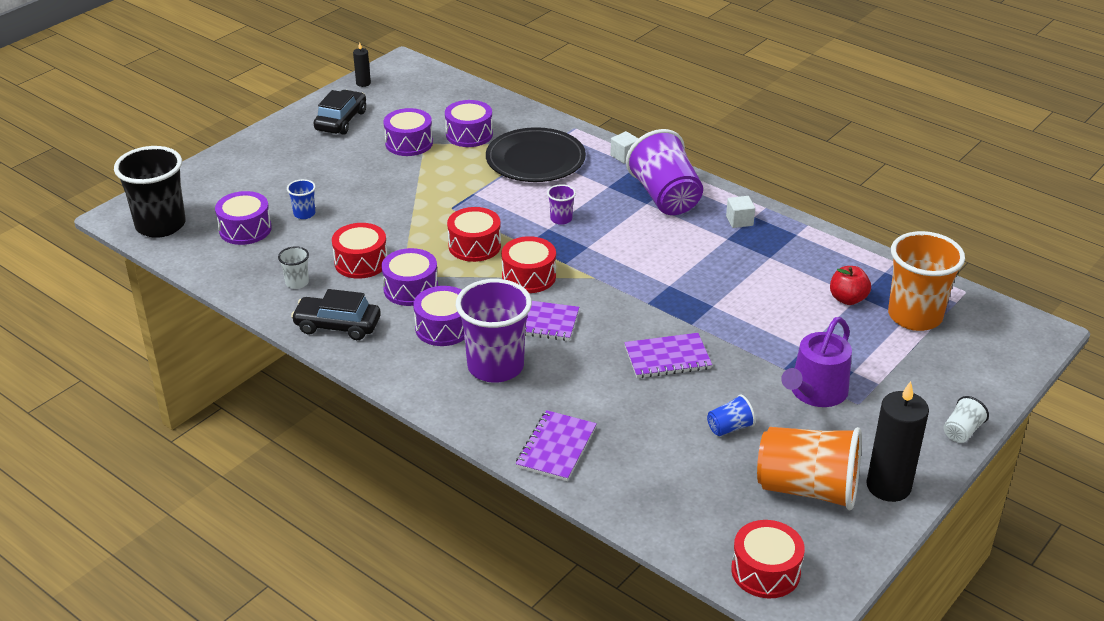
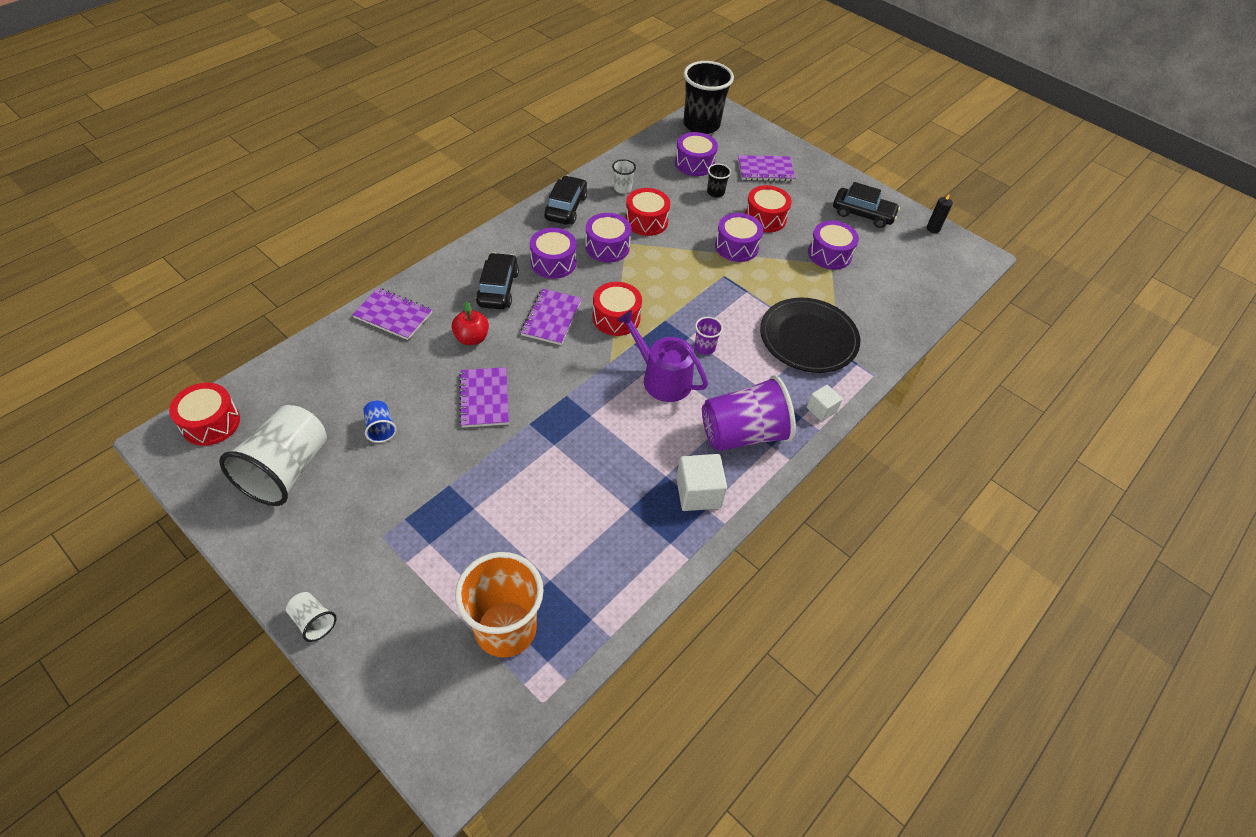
camera: 90 degrees right, 15 degrees up
blue cup [287,179,316,219] -> black cup [707,164,731,198]
purple drum [445,100,493,147] -> purple drum moved to [715,213,763,262]
red drum [447,207,501,262] -> red drum moved to [745,185,792,233]
purple cup [456,279,532,383] -> black car [476,253,519,309]
white cube [726,196,755,228] -> white cube [676,454,727,511], size x1.64
orange cup [757,427,862,510] -> white cup [219,405,327,506]
purple watering can [781,317,852,407] -> purple watering can moved to [617,310,708,402]
red apple [830,266,871,305] -> red apple moved to [452,302,489,345]
black candle [866,381,929,502] -> none
none -> purple notebook [738,155,795,181]

